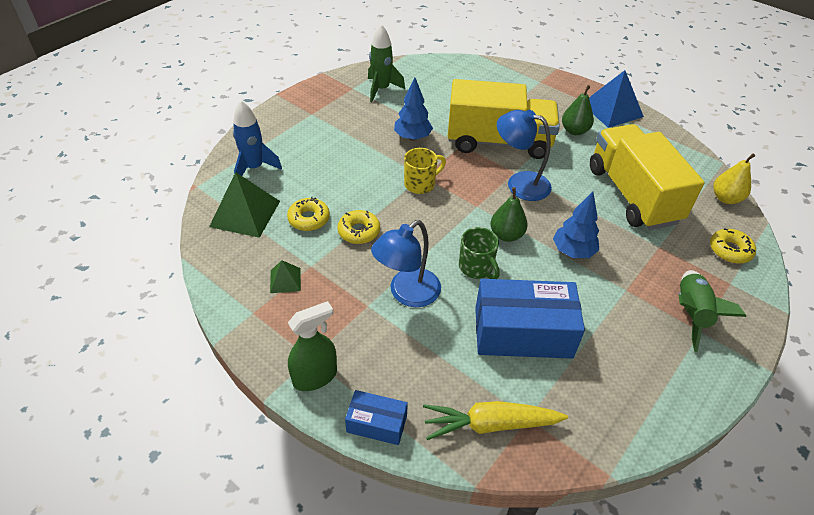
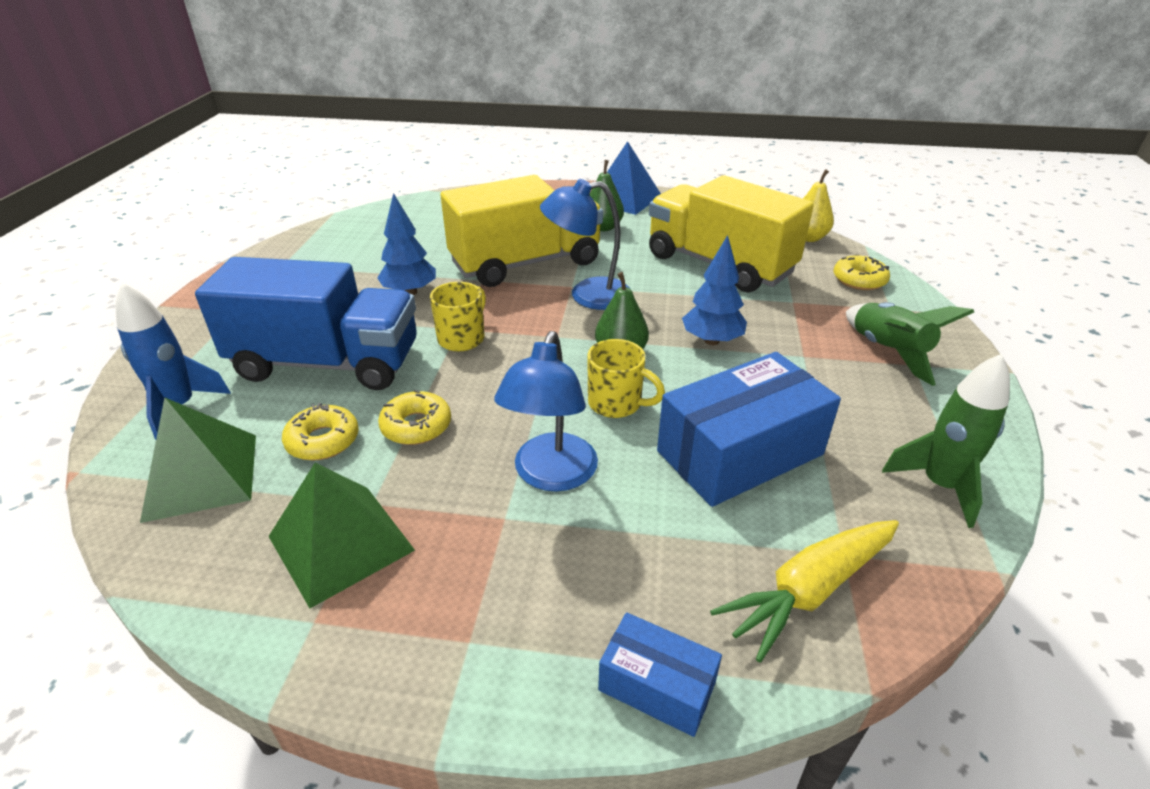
camera: 30 degrees left, 10 degrees down
green pyramid [270,260,301,293] -> green pyramid [268,463,415,608], size x1.95
green spray bottle [288,301,337,391] -> none
blue box [345,390,408,445] -> blue box turned 45 degrees clockwise [598,612,722,737]
green rocket [368,24,405,102] -> green rocket moved to [882,354,1010,528]
green mug [459,227,500,279] -> yellow mug [587,339,665,418]
none -> blue truck [195,257,417,390]

